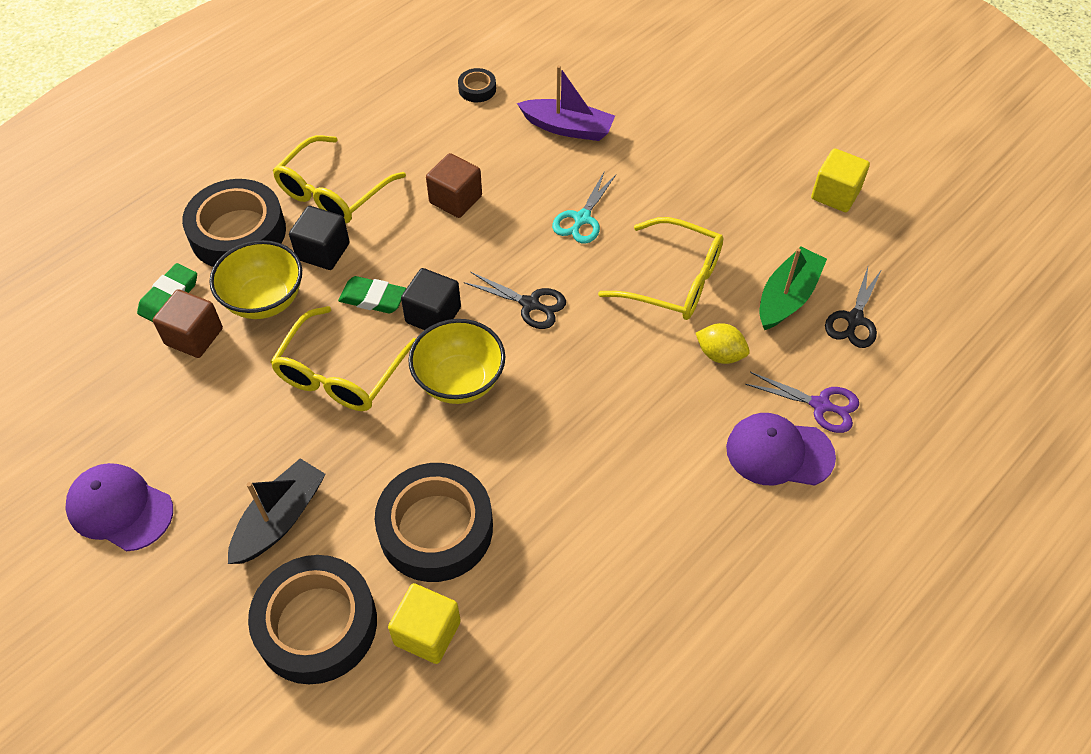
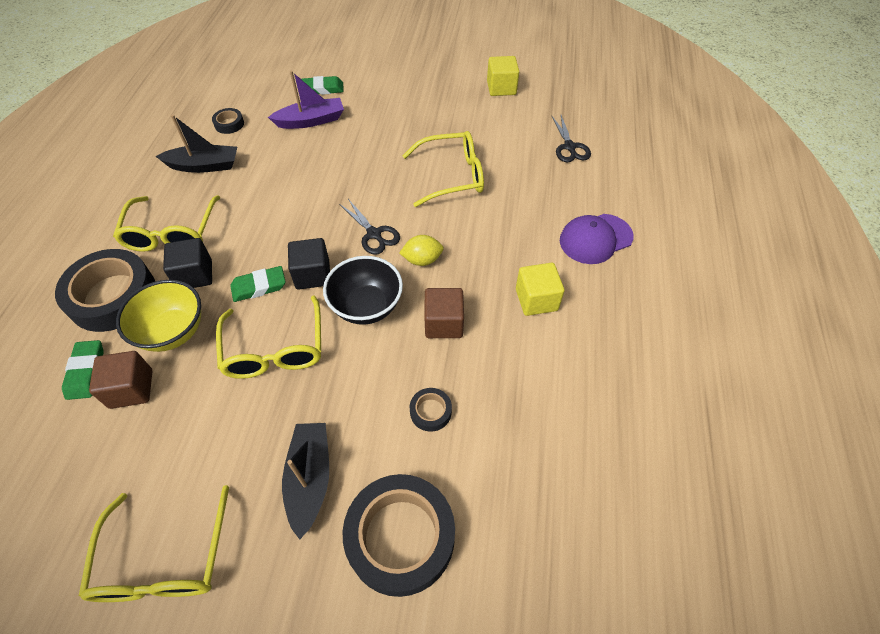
camera: 35 degrees left, 0 degrees up
purple cap [65,463,173,551] -> yellow glasses [79,485,229,602]
black tape [375,463,493,582] -> black tape [410,388,452,432], size x0.44
yellow cube [388,583,461,664] -> yellow cube moved to [516,263,565,316]
yellow bowl [408,319,505,404] -> black bowl [323,256,403,325]
brown cube [426,153,482,218] -> brown cube moved to [424,288,464,338]
black scissors [464,272,566,329] -> black scissors turned 60 degrees clockwise [339,199,400,255]
turquoise scissors [552,172,616,244] -> none
yellow lemon [696,323,750,364] -> yellow lemon moved to [399,235,444,266]
purple scissors [745,372,859,433] -> none
green boat [759,247,827,330] -> none
none -> black boat [156,115,237,173]
none -> green eraser [301,76,344,95]

